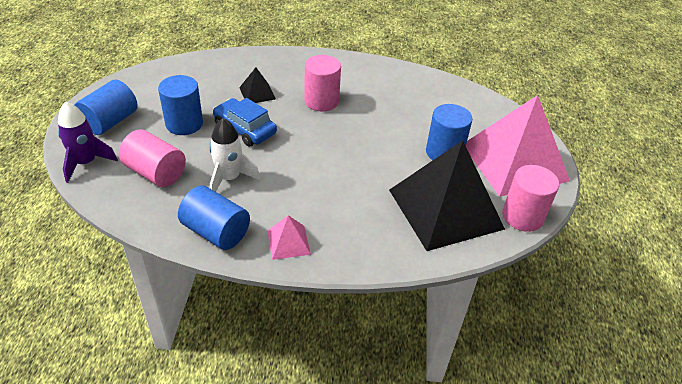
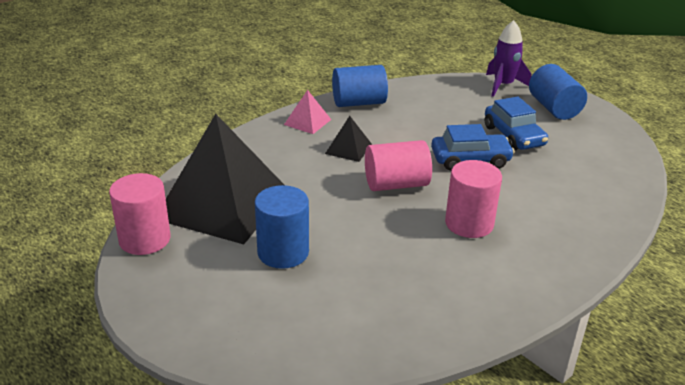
camera: 135 degrees right, 10 degrees down
pink cylinder [119,129,186,187] -> pink cylinder moved to [365,140,432,191]
blue cylinder [158,75,203,135] -> blue car [485,97,548,151]
white rocket [209,118,260,192] -> none
black pyramid [239,67,276,103] -> black pyramid moved to [325,116,372,162]
pink pyramid [466,95,570,197] -> none

